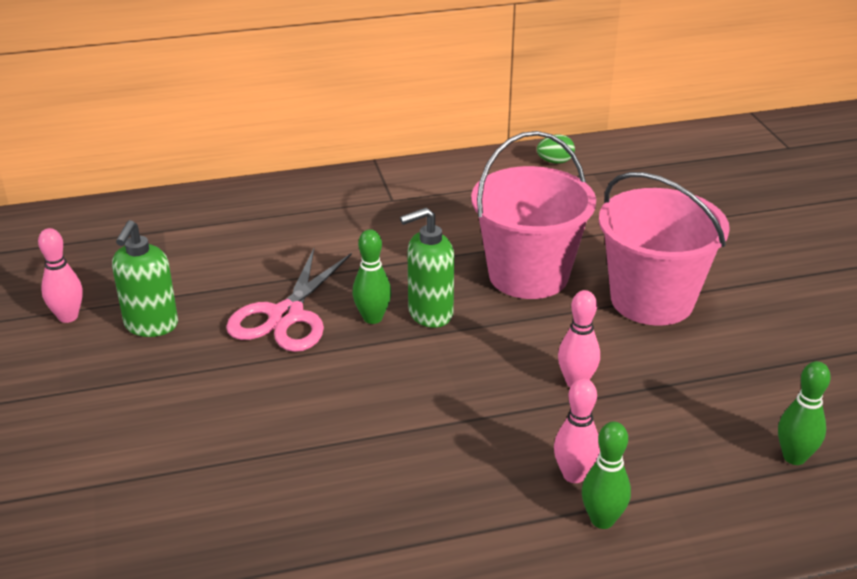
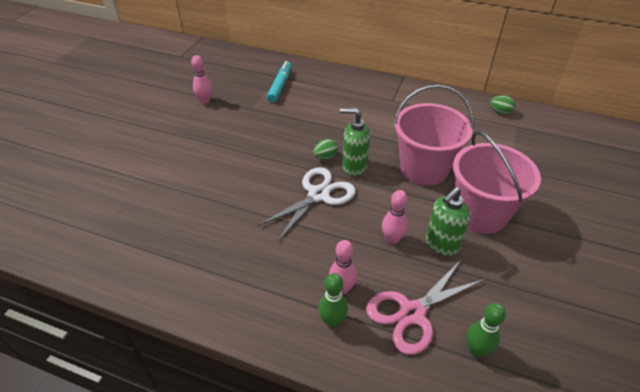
camera: 35 degrees right, 10 degrees up
green soap dispenser [112,220,178,337] -> green soap dispenser moved to [426,187,470,256]
pink scissors [226,248,352,352] -> pink scissors moved to [366,260,485,355]
green bowling pin [352,229,391,324] -> green egg [313,139,338,160]
none -> white scissors [257,167,356,242]
none -> turquoise marker [267,61,292,103]

